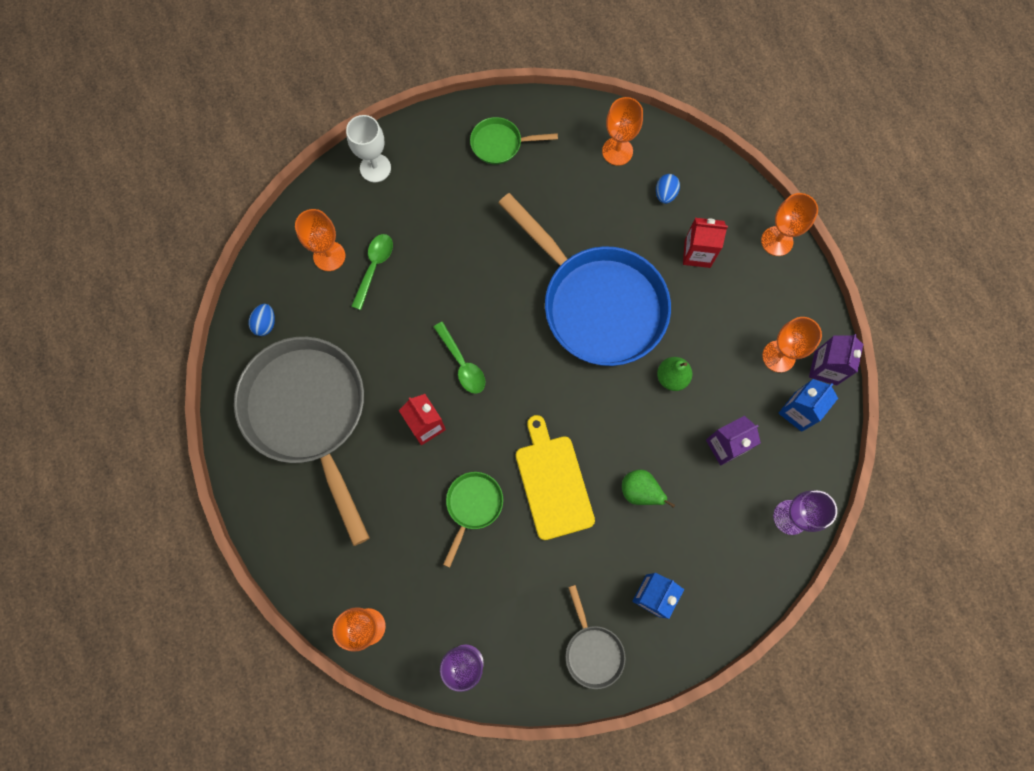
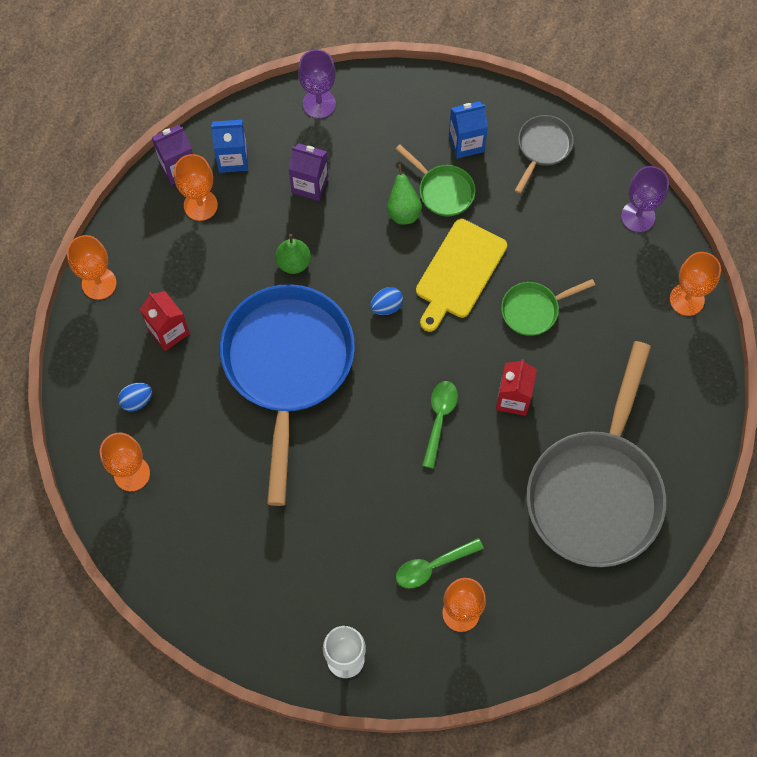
camera: 135 degrees left, 5 degrees down
blue egg [248,304,275,336] -> blue egg moved to [370,287,403,315]
green pan [470,117,558,165] -> green pan moved to [396,144,475,216]

